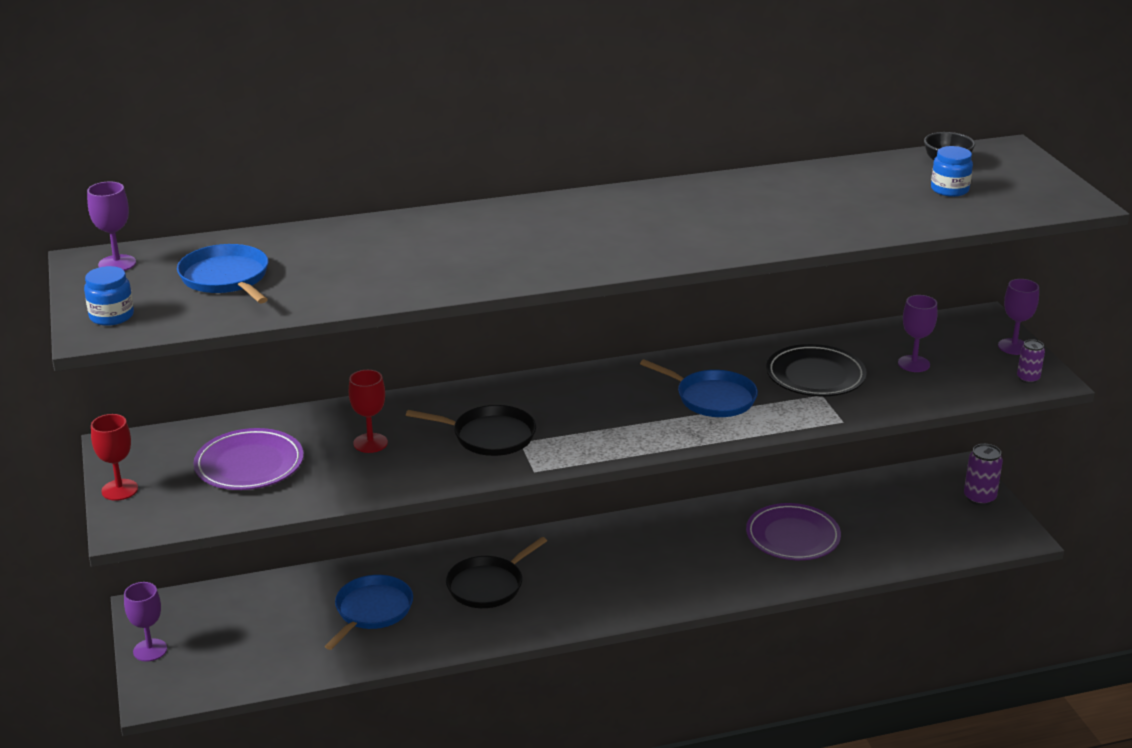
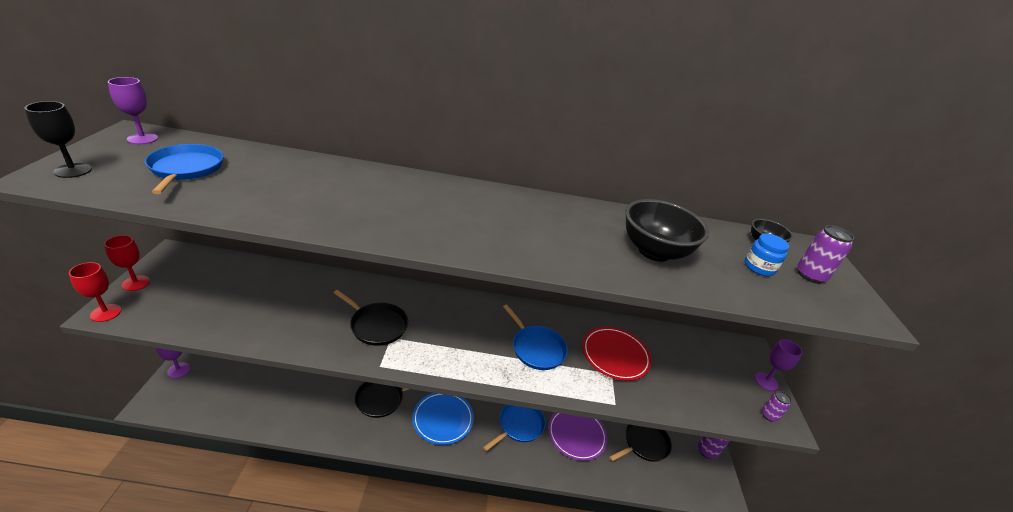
camera: 15 degrees right, 5 degrees up
blue jar [84,266,134,326] -> black goblet [25,101,92,178]
purple plate [193,428,304,490] -> none
blue pan [325,575,413,650] -> blue pan moved to [483,405,546,451]
red goblet [349,370,388,453] -> red goblet moved to [69,262,121,322]
black plate [766,344,867,396] -> red plate [582,327,652,381]
purple goblet [898,295,937,372] -> none
none -> blue plate [412,393,474,445]
none -> black pan [609,424,672,462]
none -> black bowl [625,199,709,262]
none -> purple can [797,225,854,284]

